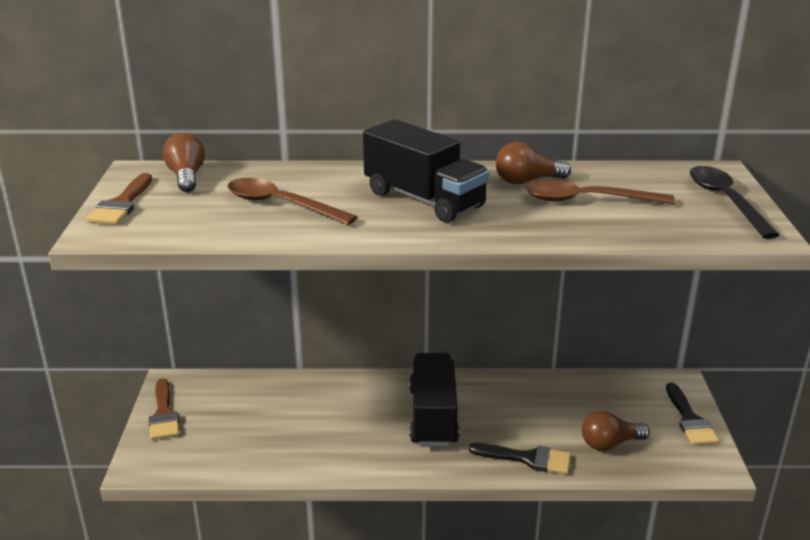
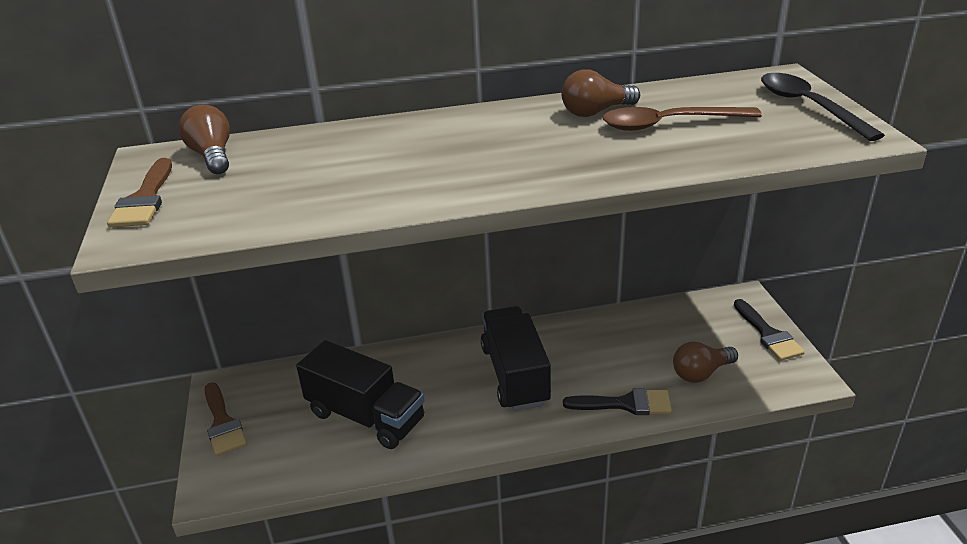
camera: 10 degrees left, 5 degrees up
brown spoon [228,178,357,225] -> none
black truck [363,119,489,223] -> black truck moved to [296,340,425,449]

